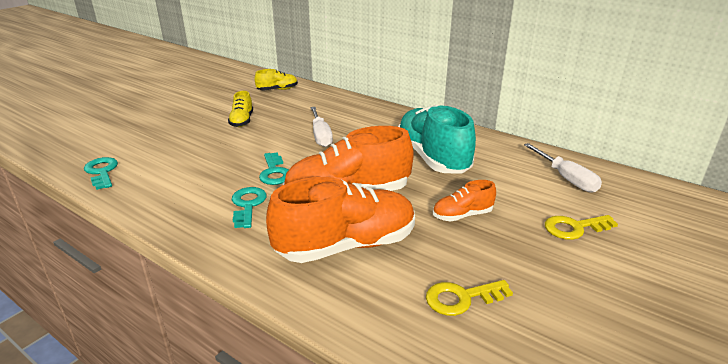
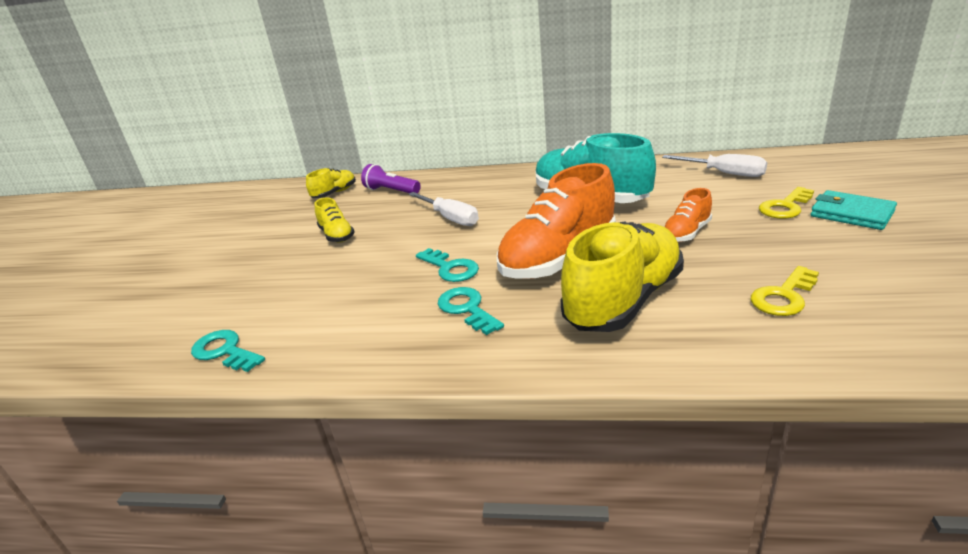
camera: 25 degrees left, 0 degrees up
orange shoe [266,177,415,263] -> yellow shoe [560,222,684,332]
none -> purple flashlight [361,164,421,193]
none -> turquoise wallet [811,190,897,230]

